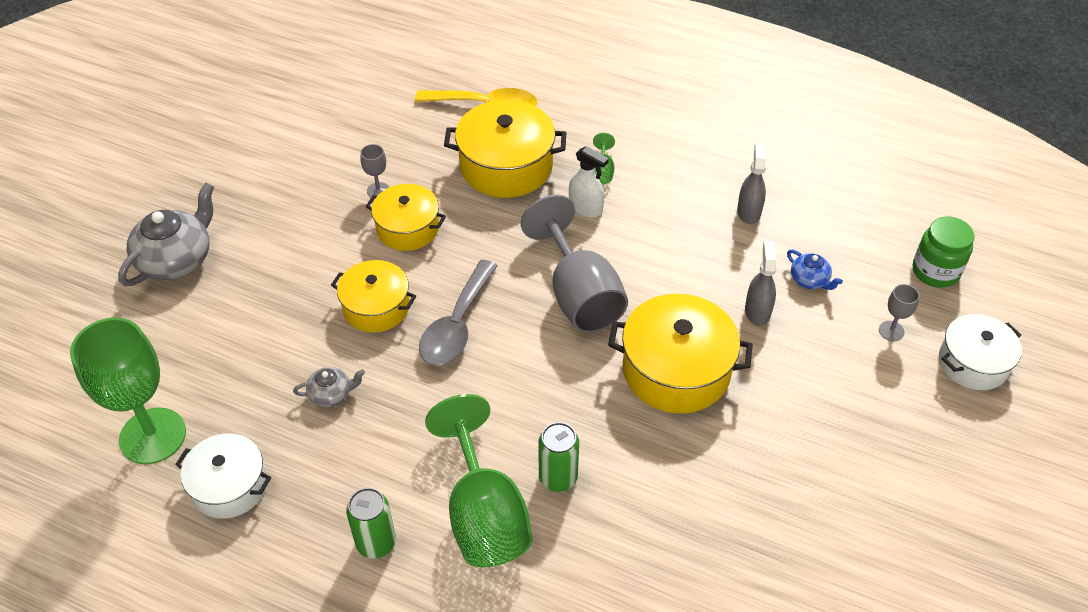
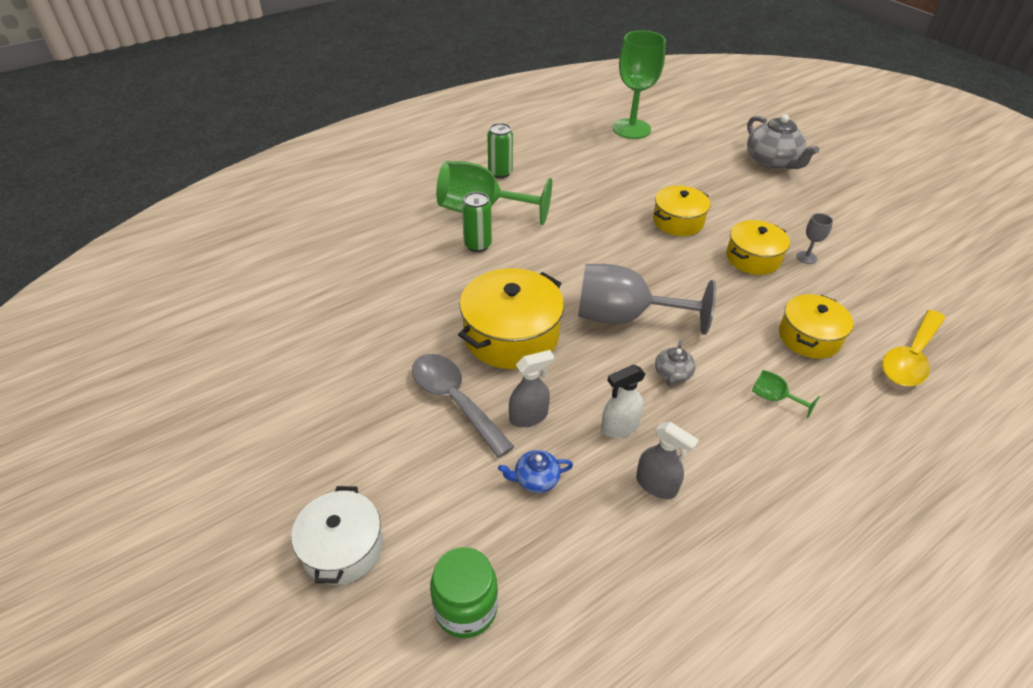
camera: 120 degrees right, 5 degrees down
white pot [175,433,271,519] -> none
grey teapot [293,367,365,407] -> grey teapot moved to [655,340,696,387]
grey spoon [419,260,498,366] -> grey spoon moved to [412,354,514,458]
yellow pot [444,100,566,198] -> yellow pot [779,294,853,359], size x0.64
white spray bottle [569,146,609,217] -> white spray bottle moved to [601,365,646,438]
grey spray bottle [745,241,777,326] -> grey spray bottle turned 60 degrees counterclockwise [509,350,554,427]
grey goblet [879,284,919,341] -> none

